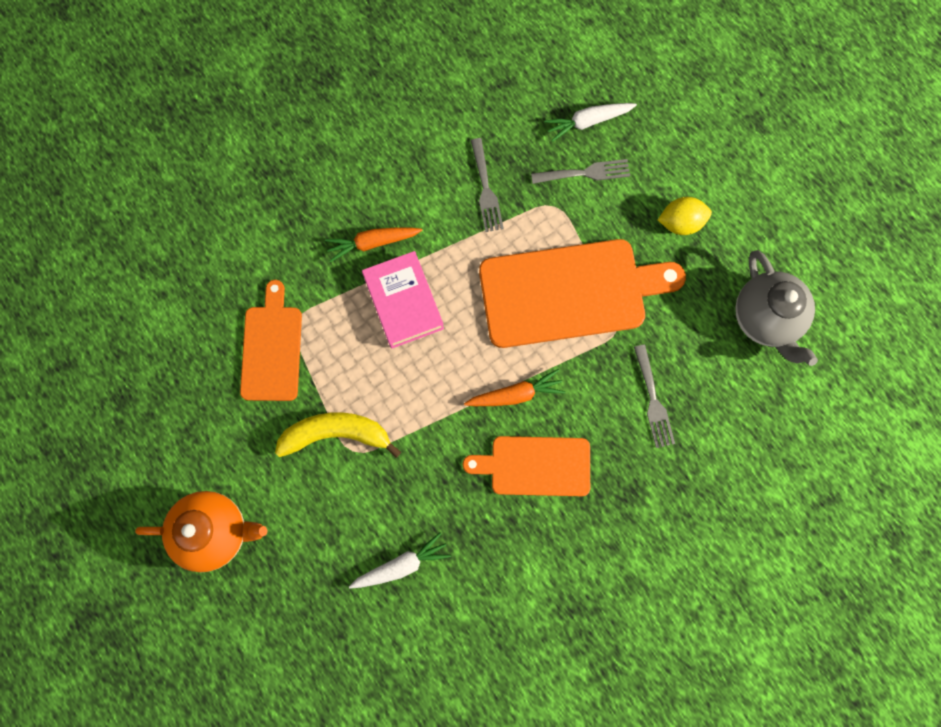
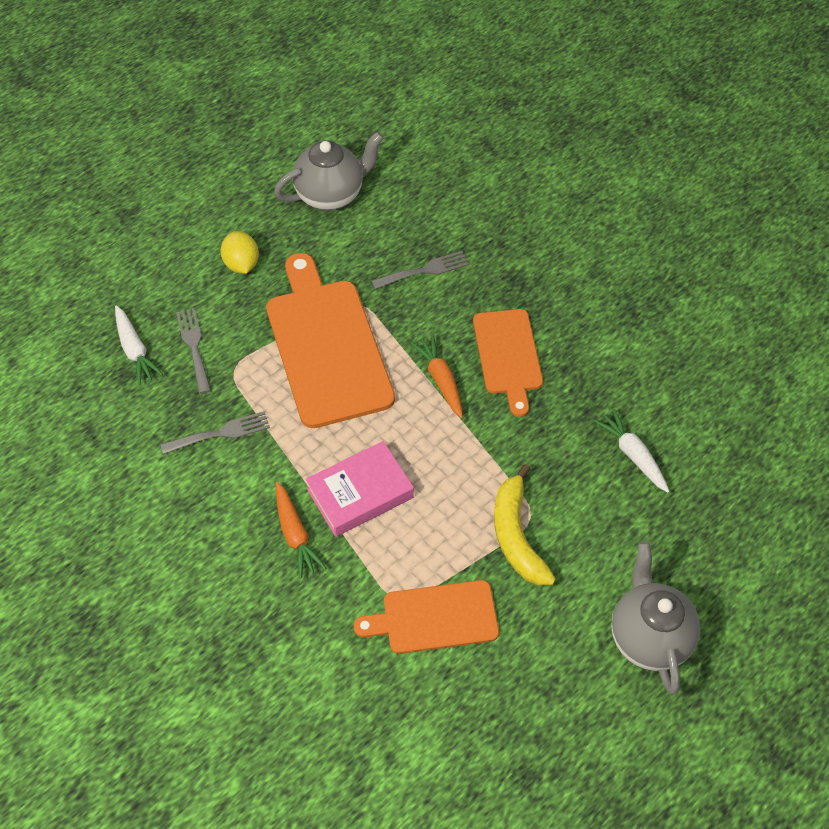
camera: 100 degrees left, 20 degrees down
orange teapot [135,491,267,572] -> grey teapot [611,541,700,695]

